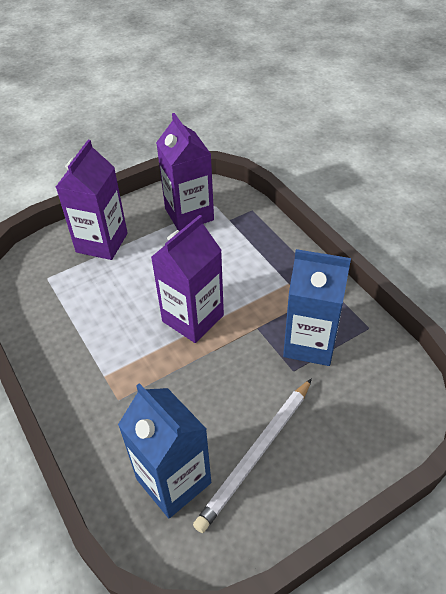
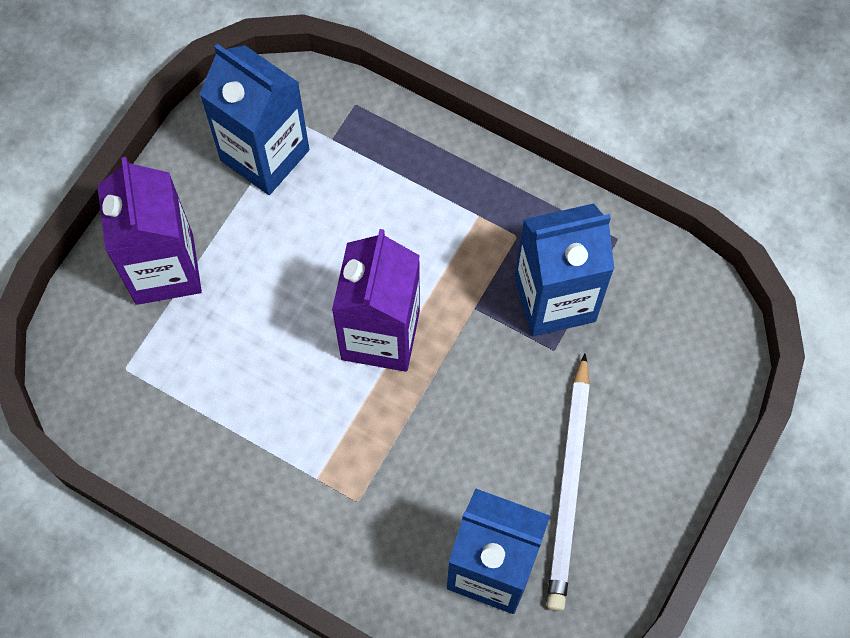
camera: 30 degrees left, 20 degrees up
purple carton [156,113,214,231] -> blue carton [199,44,310,195]

